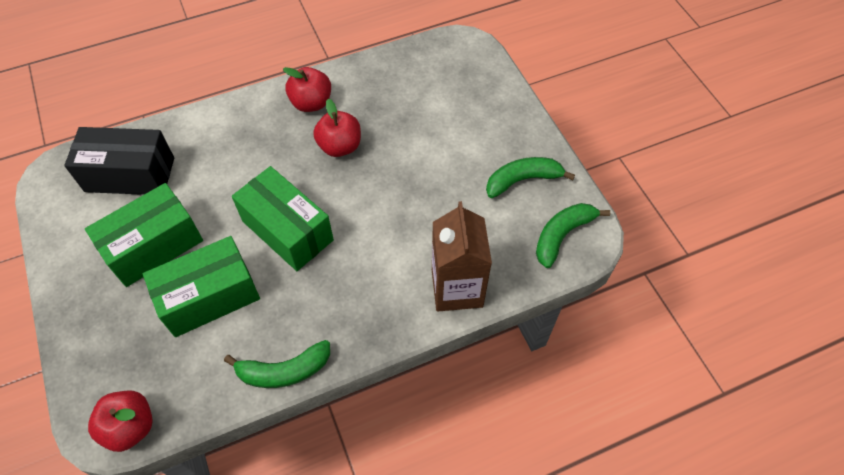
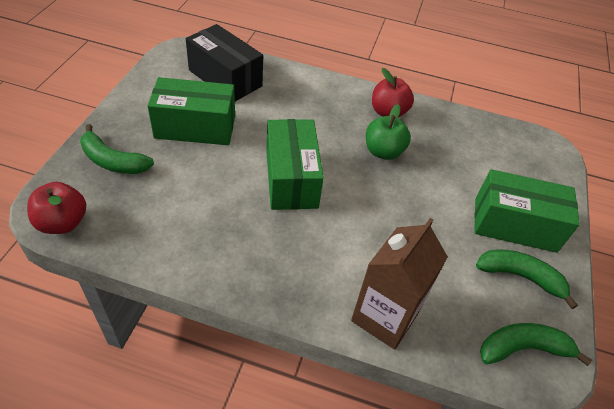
camera: 35 degrees right, 10 degrees down
green box [143,236,260,337] -> green box moved to [474,169,580,253]
green banana [224,340,330,388] -> green banana moved to [80,124,154,174]
red apple [313,99,361,157] -> green apple [366,104,411,160]

